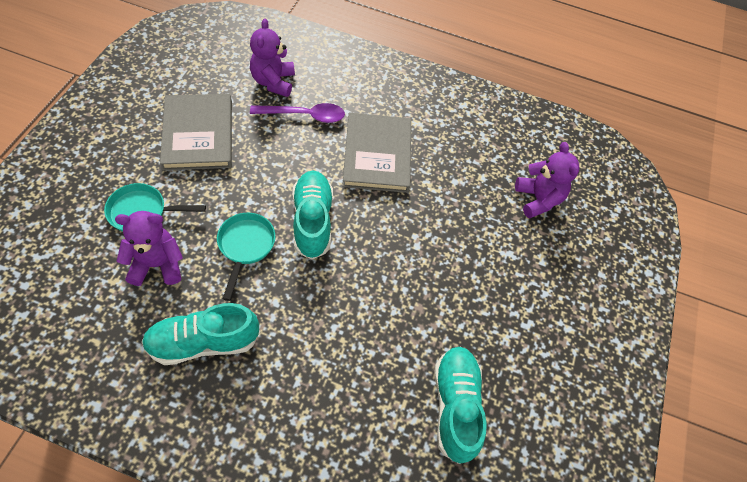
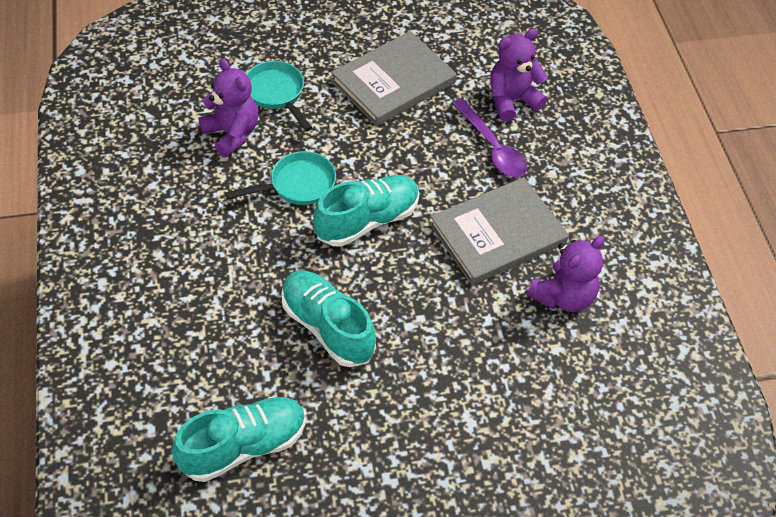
camera: 65 degrees right, 5 degrees down
turquoise shoe [142,303,259,365] -> turquoise shoe moved to [281,271,376,367]
purple teddy bear [515,142,579,218] -> purple teddy bear moved to [527,236,605,312]

